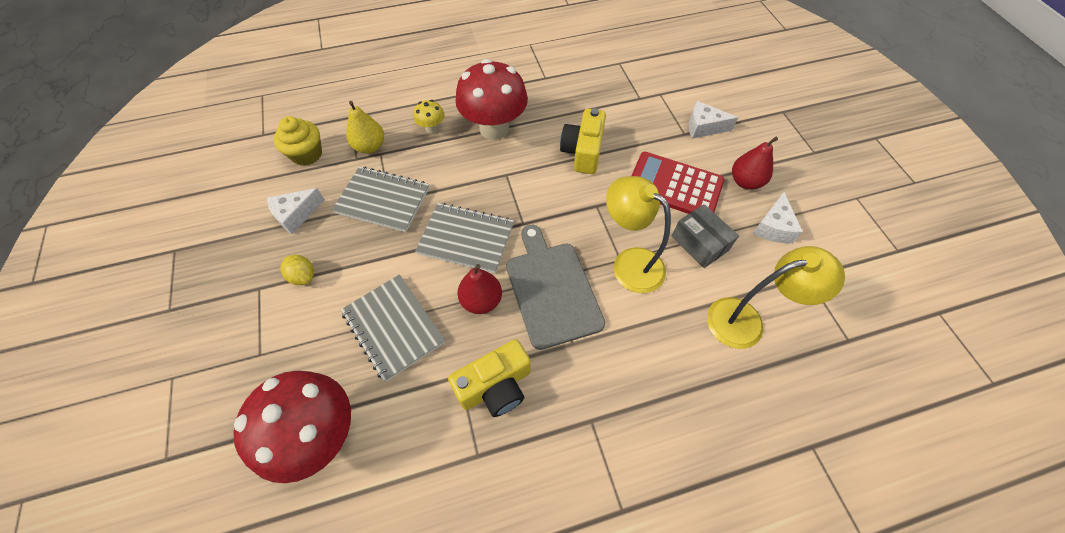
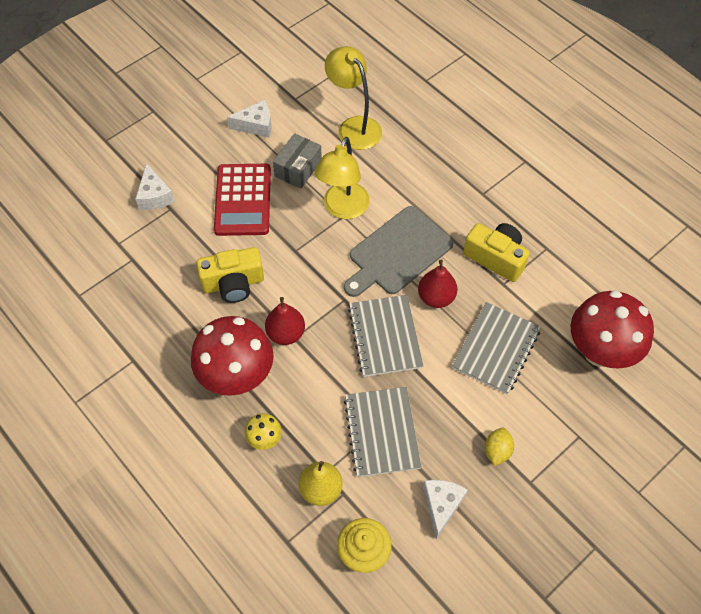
camera: 115 degrees left, 0 degrees up
white cheese [267,188,324,234] -> white cheese turned 105 degrees counterclockwise [423,480,468,539]
red pear [732,137,778,190] -> red pear moved to [265,297,305,345]

